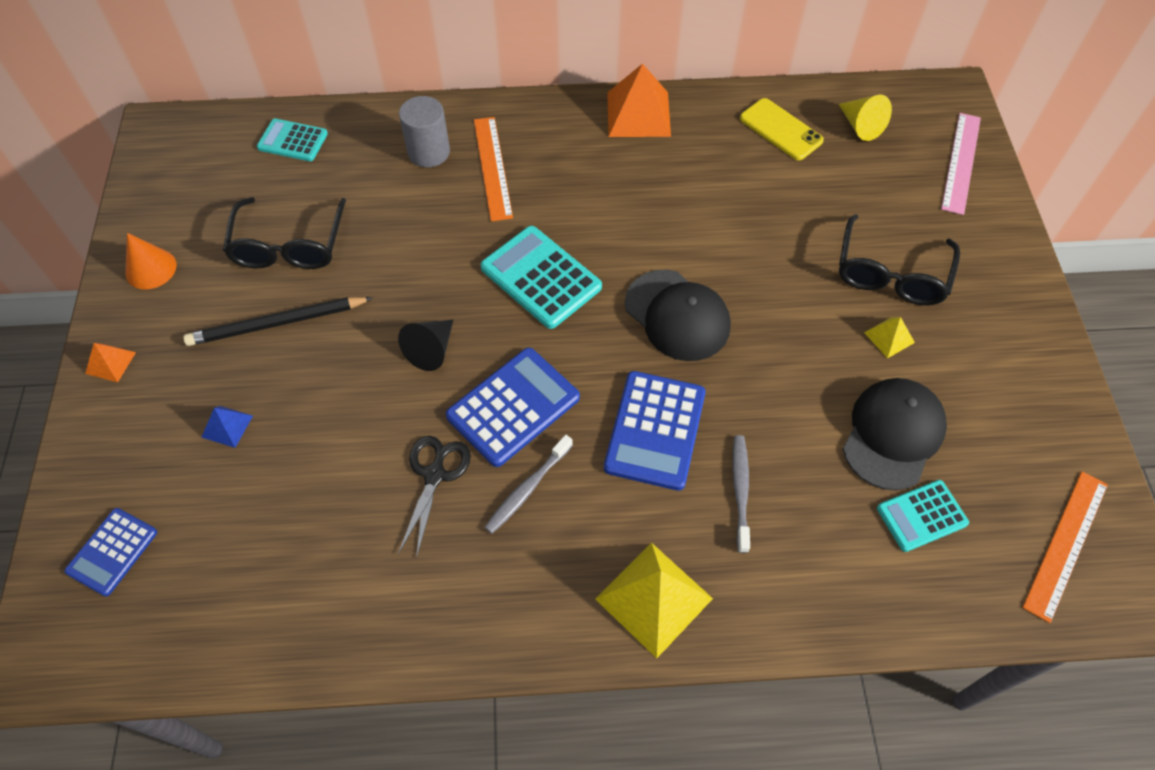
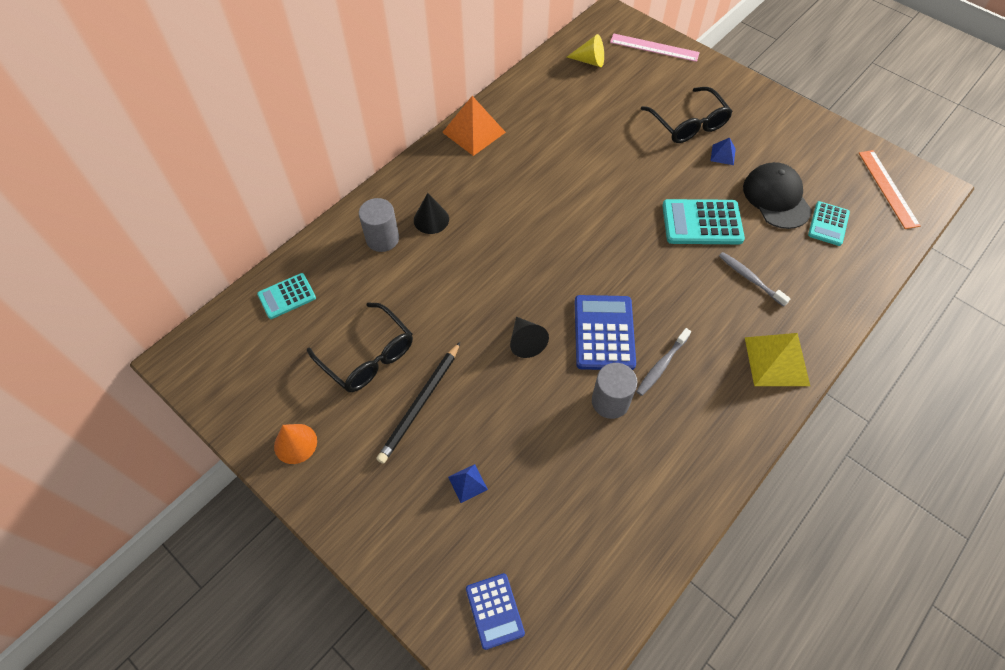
camera: 45 degrees left, 0 degrees up
orange pyramid [85,343,136,382] -> none
black scissors [398,436,471,559] -> grey cylinder [592,363,638,419]
orange ruler [474,117,513,221] -> black cone [414,193,449,234]
turquoise calculator [480,226,602,329] -> turquoise calculator moved to [662,199,745,244]
grey toothbrush [484,435,573,534] -> grey toothbrush turned 45 degrees clockwise [636,328,691,396]
blue calculator [604,371,706,491] -> none
black cap [625,270,731,361] -> none
yellow phone [740,98,824,160] -> none
yellow pyramid [864,317,915,358] -> blue pyramid [711,137,736,165]
pink ruler [941,113,981,215] -> pink ruler turned 45 degrees counterclockwise [610,33,700,62]

